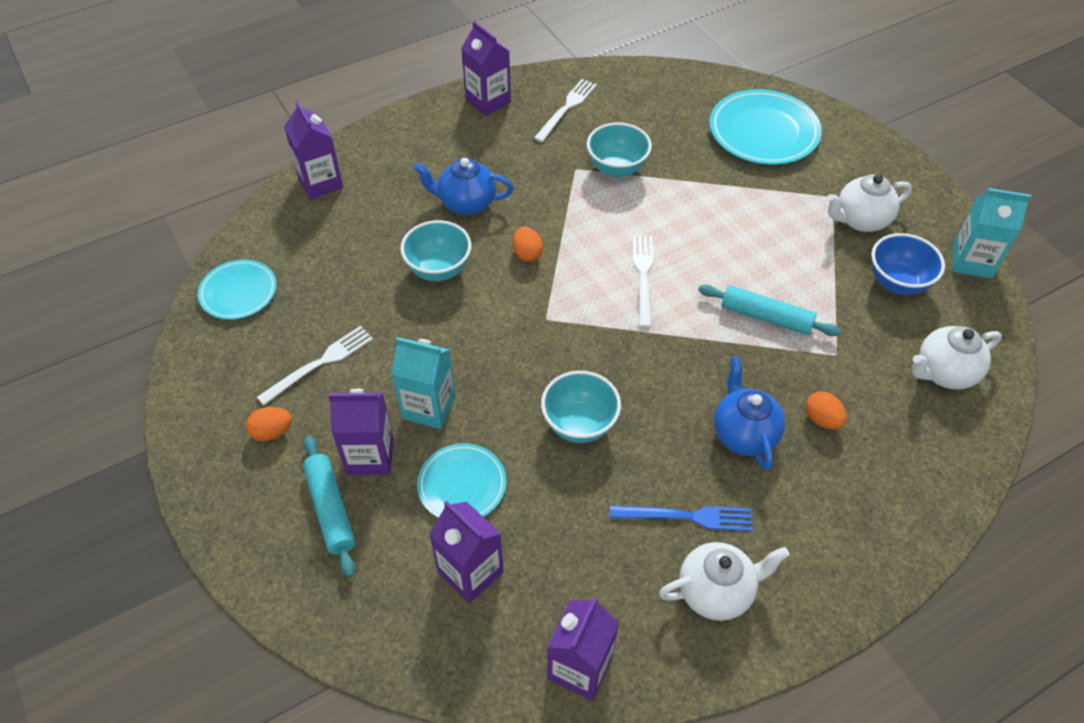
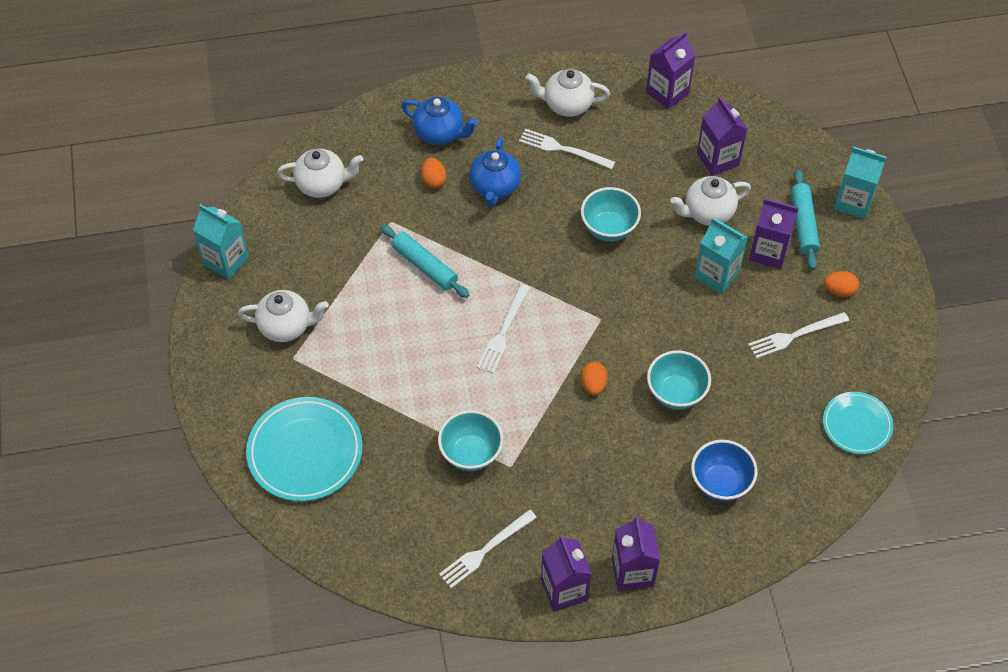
camera: 160 degrees left, 5 degrees up
purple carton [284,100,343,199] -> purple carton moved to [612,516,660,591]
blue teapot [414,158,514,215] -> blue teapot moved to [401,97,478,145]
turquoise plate [417,443,506,518] -> white teapot [671,176,751,226]
blue fork [610,505,753,531] -> white fork [519,129,615,169]
blue bowl [871,233,945,295] -> blue bowl moved to [691,440,758,502]
none -> turquoise carton [834,147,886,219]

